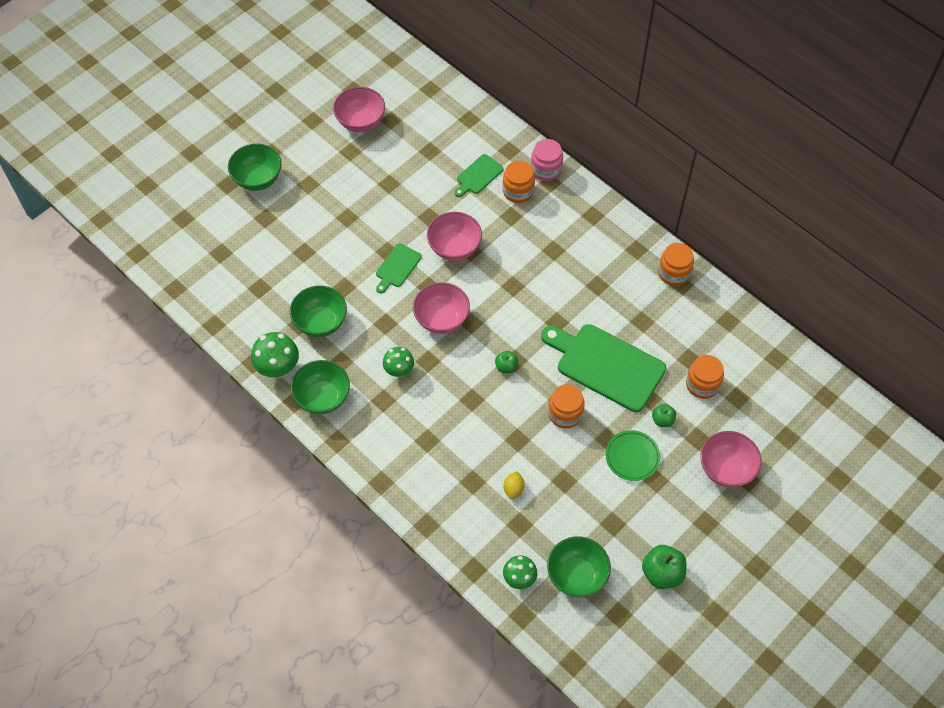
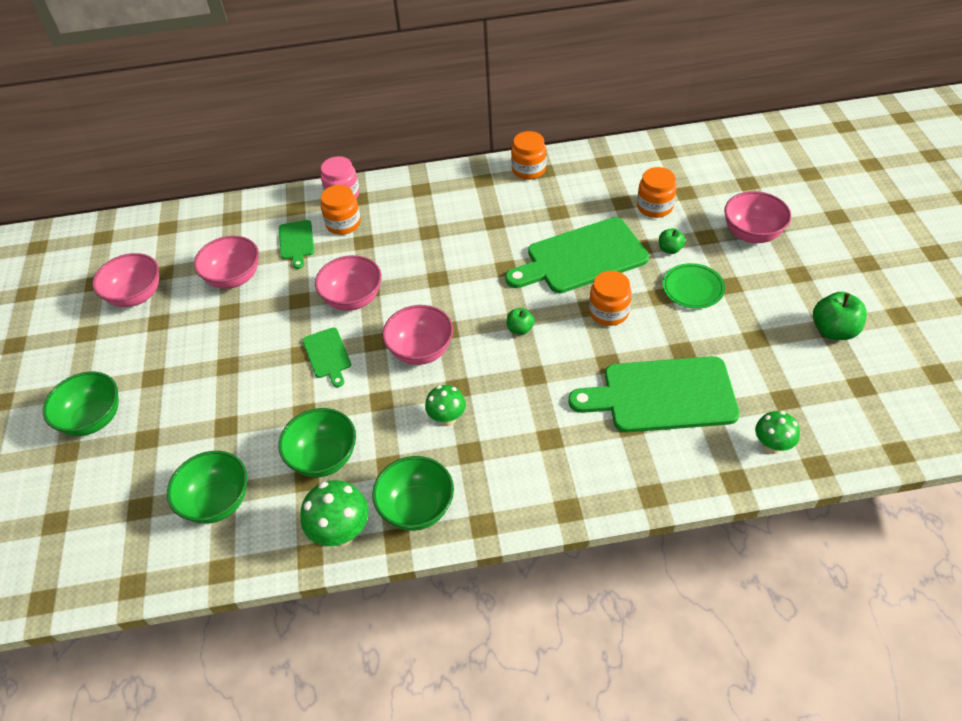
camera: 50 degrees left, 10 degrees down
yellow lemon [504,471,525,499] -> green cutting board [568,356,740,433]
green bowl [547,536,611,597] -> green bowl moved to [167,451,247,524]
none -> pink bowl [194,236,259,289]

